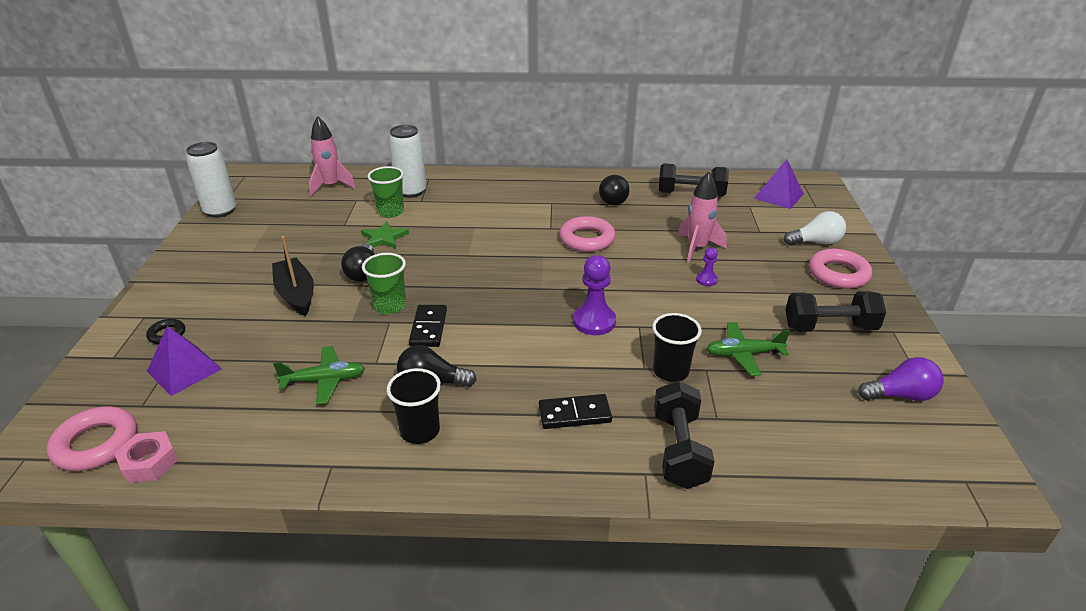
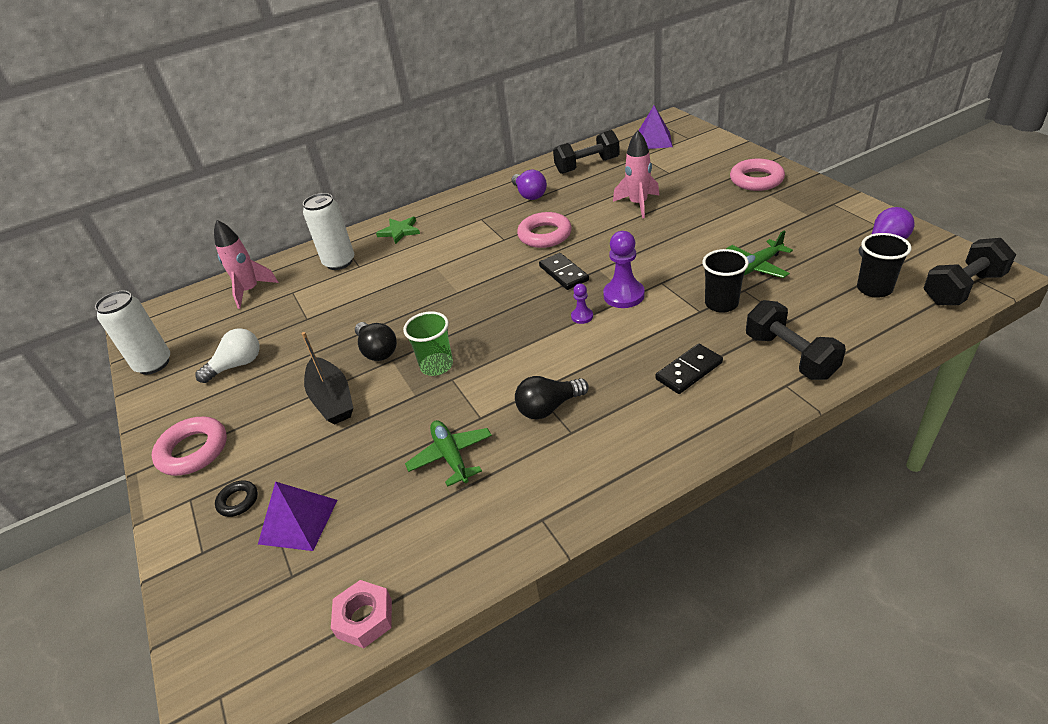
camera: 25 degrees left, 5 degrees up
pink ring [47,407,137,471] -> pink ring moved to [152,416,227,476]
black boat [272,236,314,316] -> black boat turned 150 degrees counterclockwise [301,332,353,424]
green plane [273,346,365,405] -> green plane turned 75 degrees counterclockwise [405,420,492,487]
green star [361,221,409,249] -> green star moved to [376,217,420,244]
green cup [368,166,404,218] -> none
black cup [387,368,441,444] -> black cup moved to [857,233,912,298]
black domino [409,305,447,347] -> black domino moved to [539,253,589,290]
black light bulb [599,175,629,205] -> purple light bulb [512,170,547,200]
purple pawn [696,248,718,286] -> purple pawn moved to [571,284,593,324]
white light bulb [784,211,846,245] -> white light bulb moved to [195,328,259,383]
black dumbbell [785,291,886,332] -> black dumbbell moved to [924,238,1016,305]

